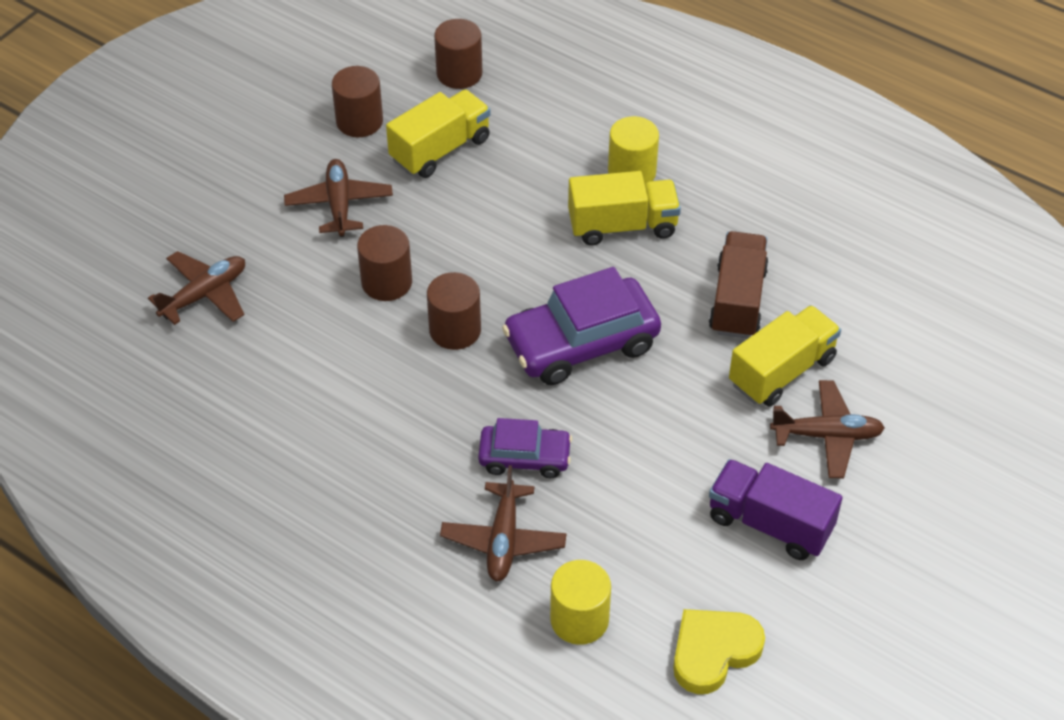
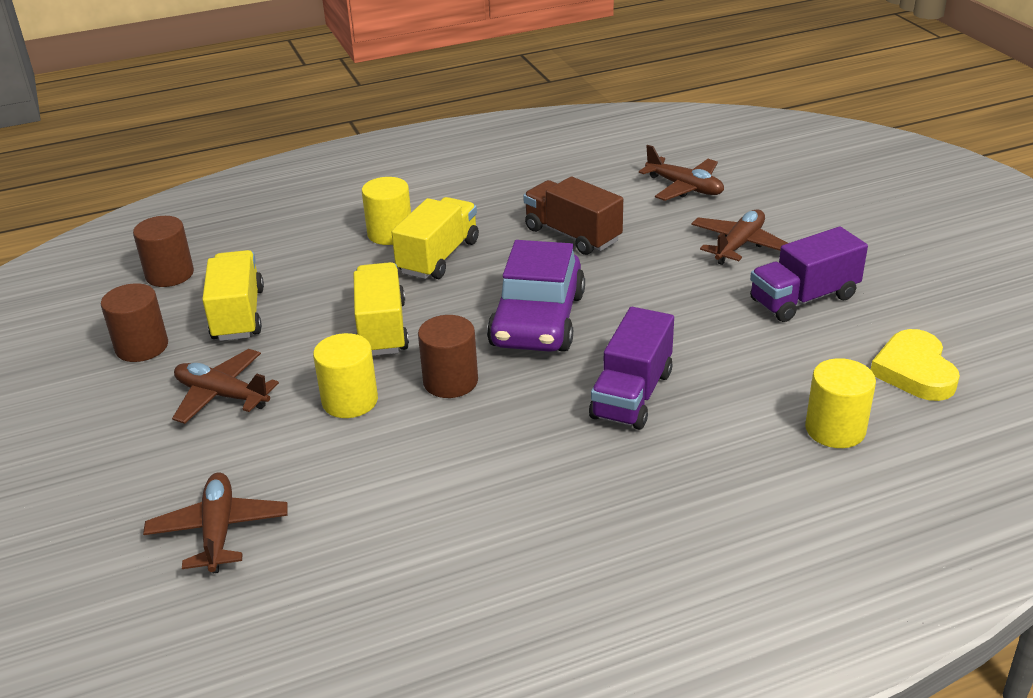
camera: 55 degrees left, 15 degrees down
brown cylinder [357,225,412,301] -> yellow cylinder [313,333,378,418]
brown plane [440,465,566,581] -> brown plane moved to [639,145,724,201]
purple car [478,418,572,478] -> purple truck [589,307,674,430]
yellow truck [729,305,841,407] -> yellow truck moved to [354,262,409,356]

